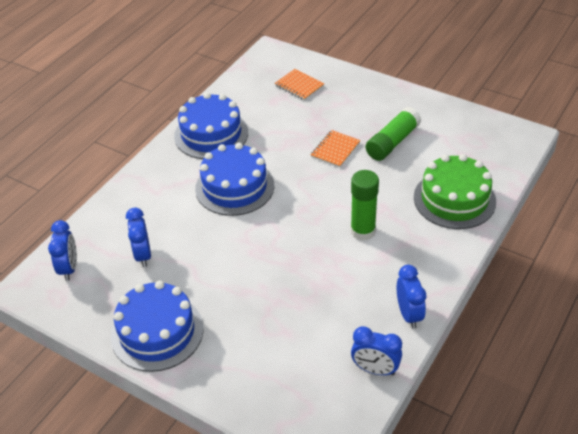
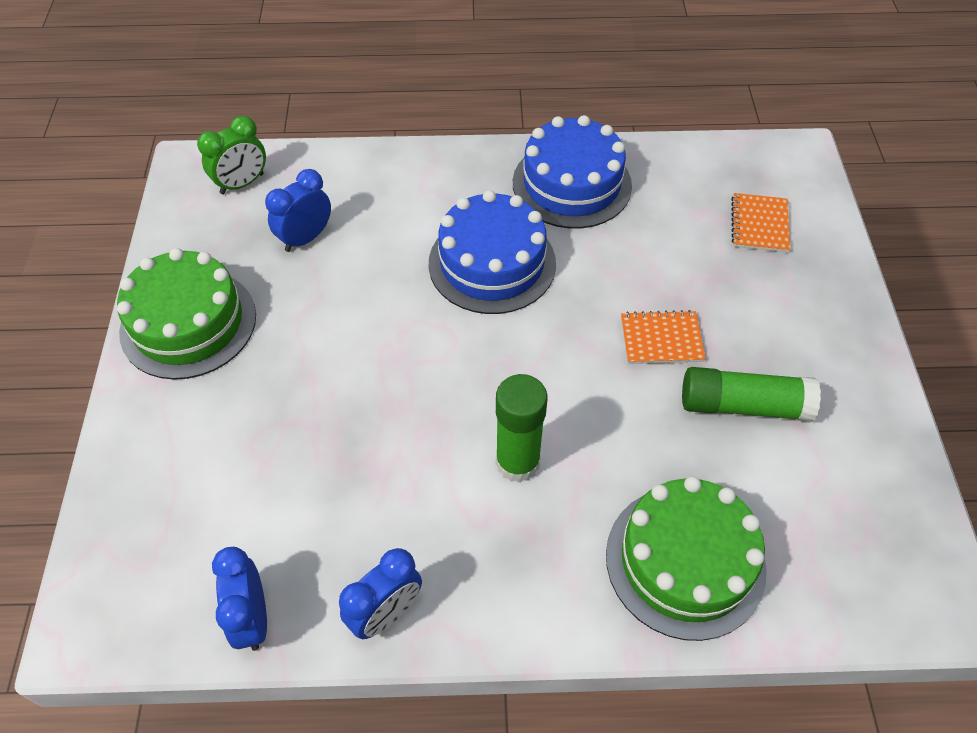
camera: 55 degrees right, 10 degrees up
blue clock [48,220,77,281] -> green clock [197,116,266,194]
blue cake [111,281,203,372] -> green cake [117,248,256,380]

